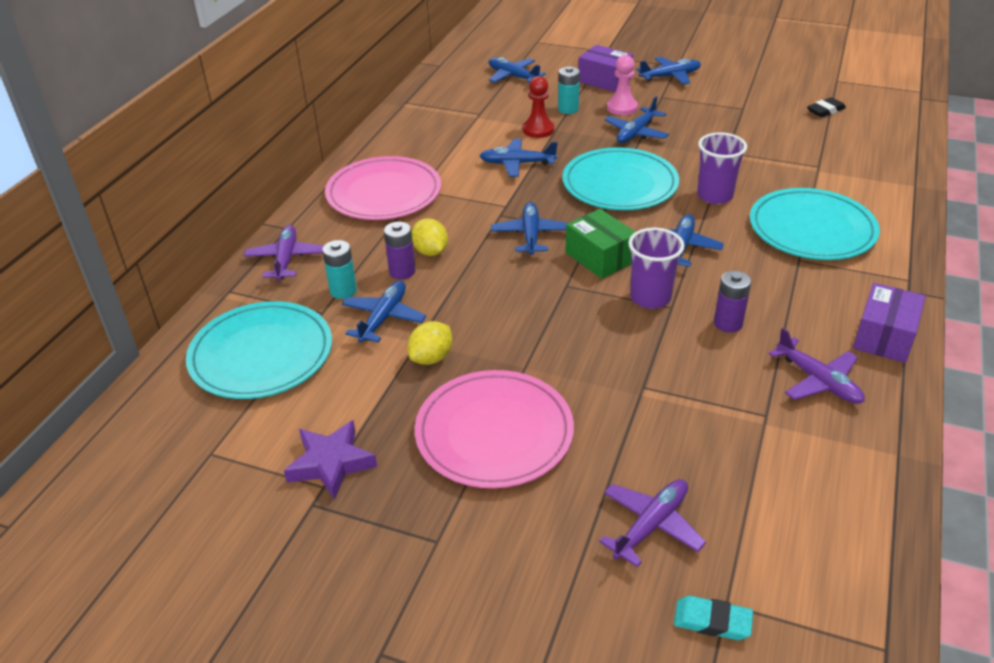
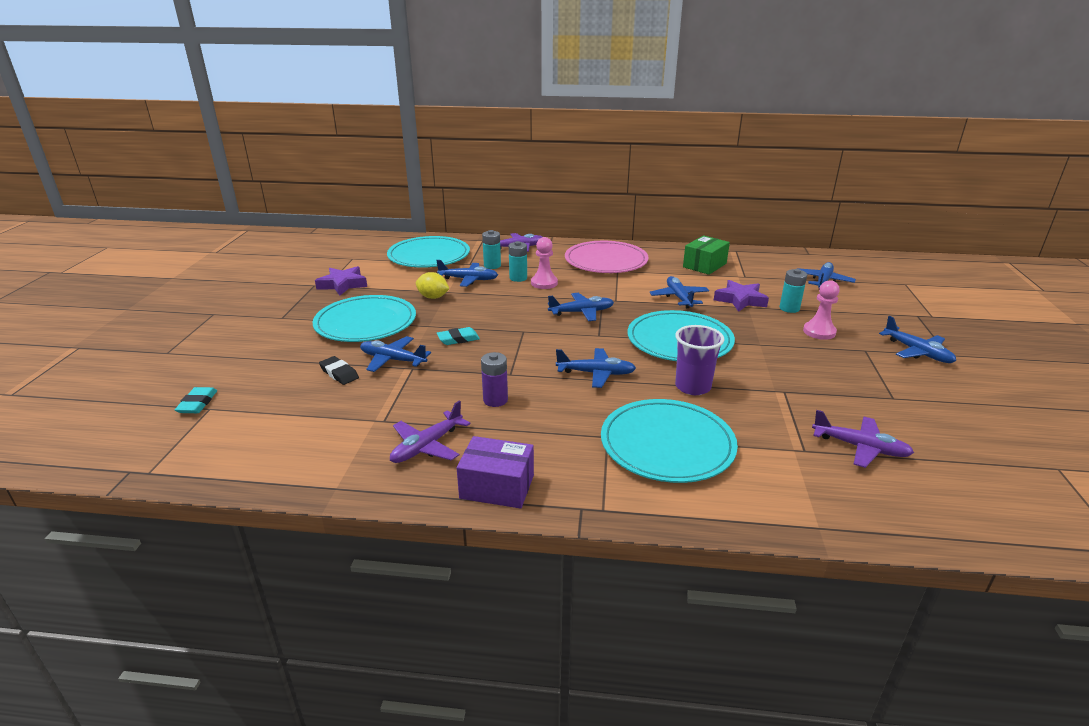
camera: 75 degrees right, 10 degrees down
purple battery [384,222,415,279] -> turquoise battery [509,241,527,282]
yellow lemon [411,218,448,256] -> pink pawn [531,237,558,289]
pink plate [415,370,574,489] -> turquoise plate [313,295,416,342]
red pawn [523,76,554,138] -> purple star [714,280,769,312]
green box [565,209,635,279] -> green box moved to [683,235,730,275]
purple box [578,45,633,92] -> none
purple plane [599,479,706,567] -> purple plane moved to [812,410,914,468]
blue plane [604,96,669,143] -> blue plane moved to [360,336,431,372]
purple cup [628,228,685,309] -> none
black eraser [807,97,846,117] -> black eraser moved to [319,356,359,385]
none -> turquoise eraser [437,327,480,345]

